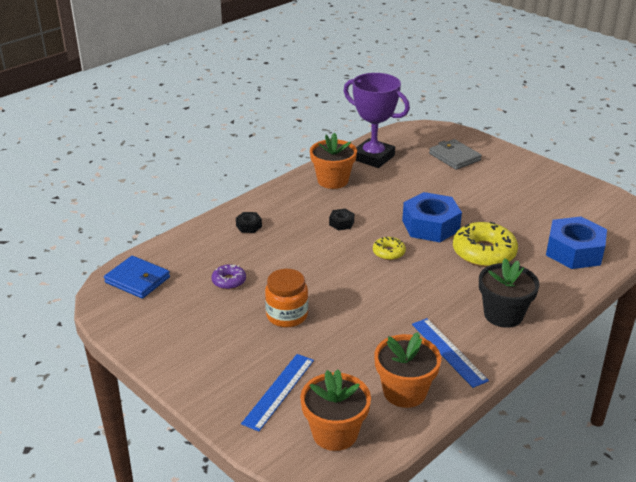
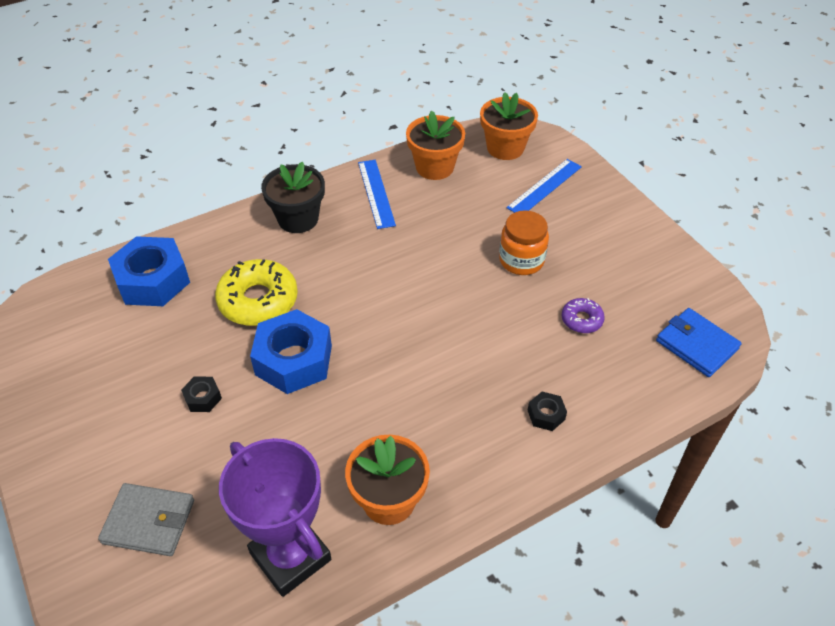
camera: 165 degrees left, 15 degrees up
black nut [329,209,354,230] -> black nut moved to [181,376,222,412]
yellow donut [373,236,406,260] -> none
grey wallet [429,139,482,170] -> grey wallet turned 60 degrees counterclockwise [98,483,194,556]

